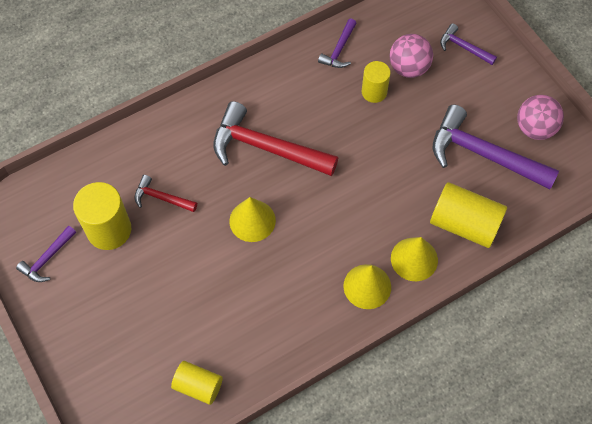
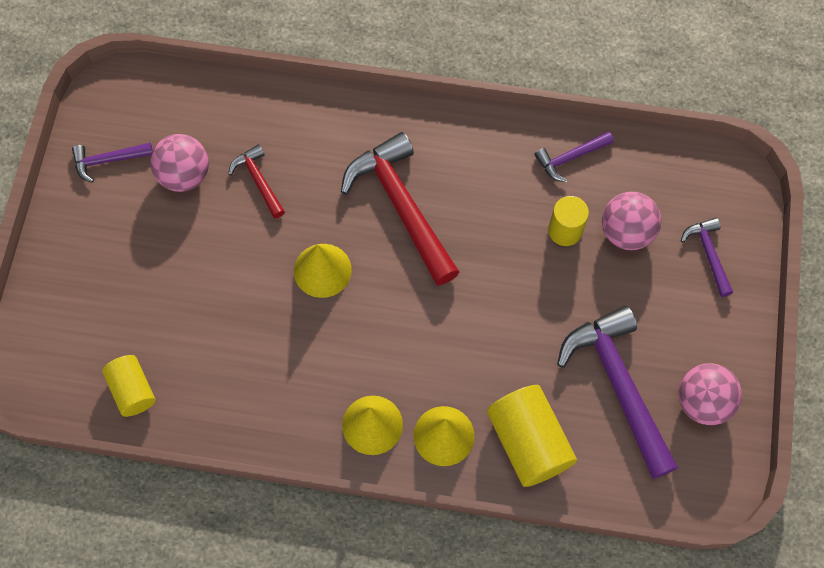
camera: 40 degrees right, 5 degrees up
yellow cylinder [73,182,131,250] -> pink ball [150,134,209,192]

